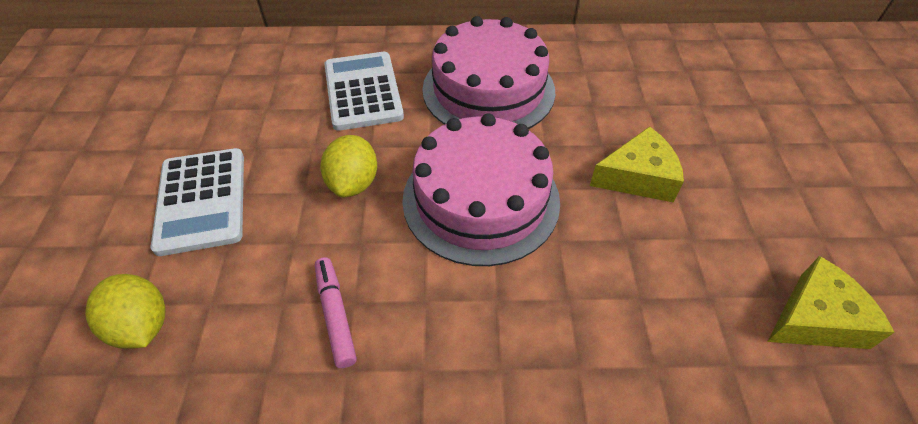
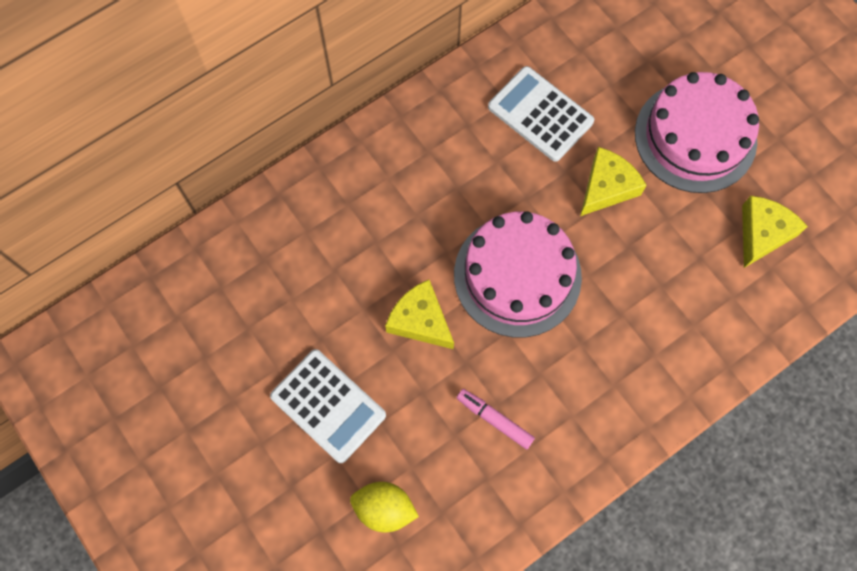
camera: 35 degrees left, 20 degrees up
yellow lemon [320,135,377,197] -> yellow cheese [385,280,454,349]
white calculator [324,52,404,131] -> white calculator moved to [488,66,594,162]
pink cake [422,16,555,129] -> pink cake moved to [635,72,759,193]

